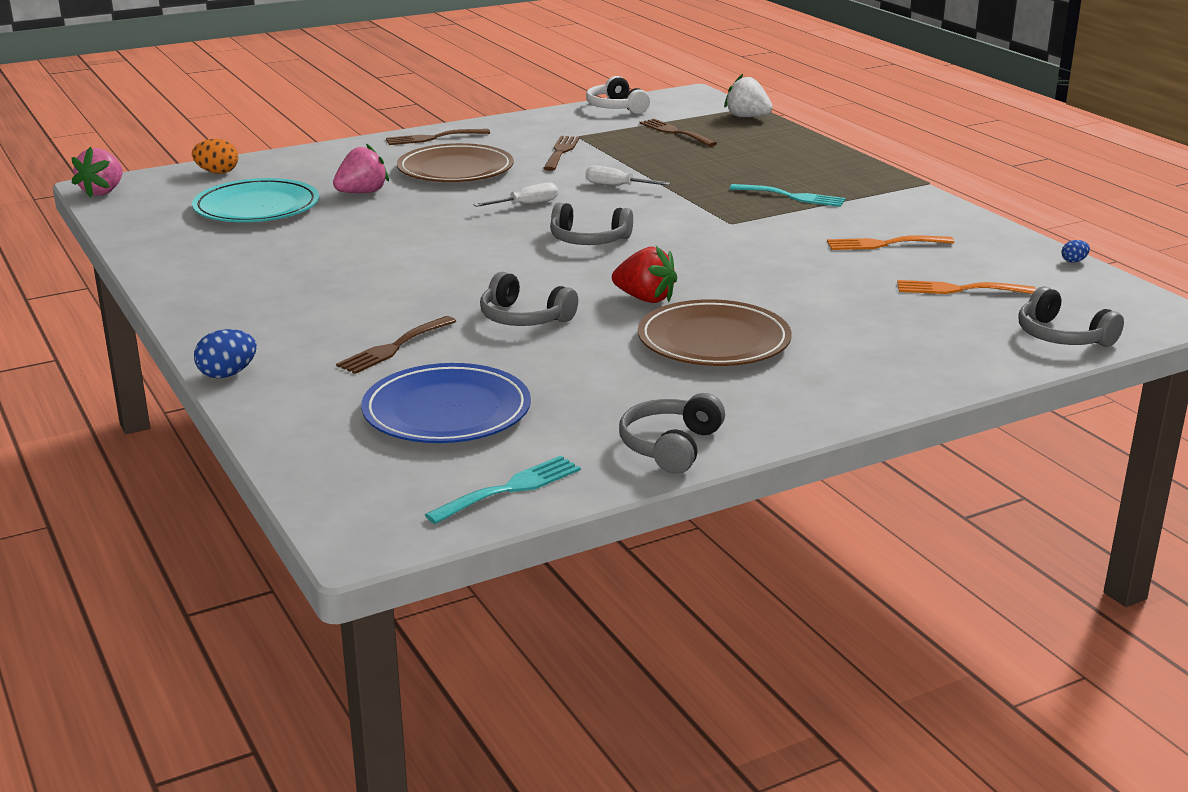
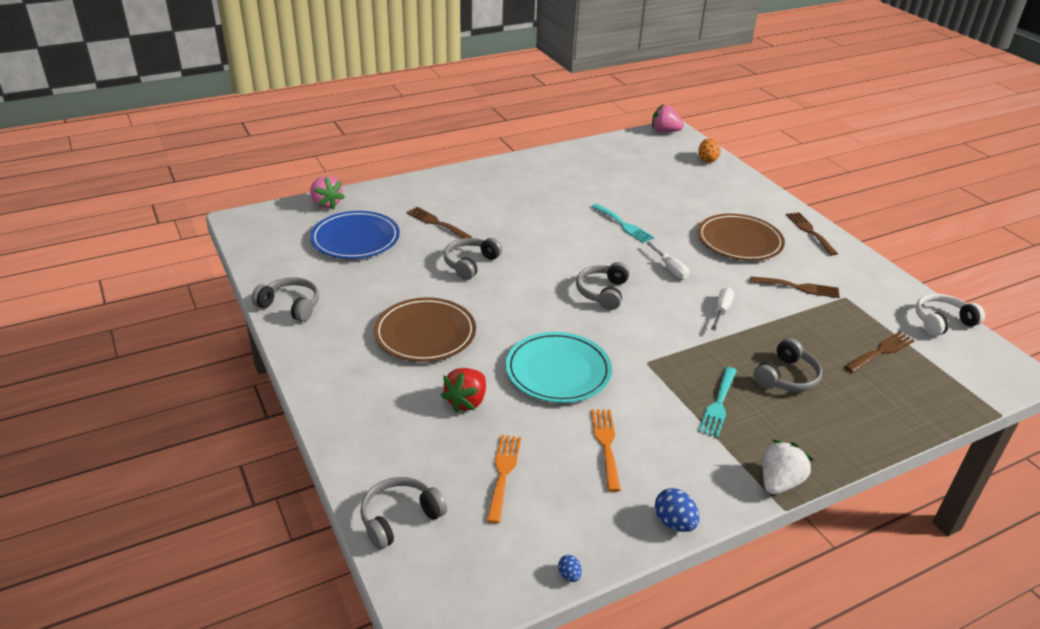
camera: 90 degrees right, 10 degrees up
turquoise plate [192,178,319,222] -> turquoise plate moved to [506,332,612,403]
blue egg [194,329,257,378] -> blue egg moved to [655,488,699,532]
pink strawberry [333,143,389,193] -> pink strawberry moved to [310,176,345,210]
turquoise fork [425,456,581,524] -> turquoise fork moved to [592,204,655,243]
red strawberry [612,246,677,303] -> red strawberry moved to [441,368,486,413]
white strawberry [724,74,773,117] -> white strawberry moved to [763,440,814,494]
none -> grey headphones [753,338,822,392]

